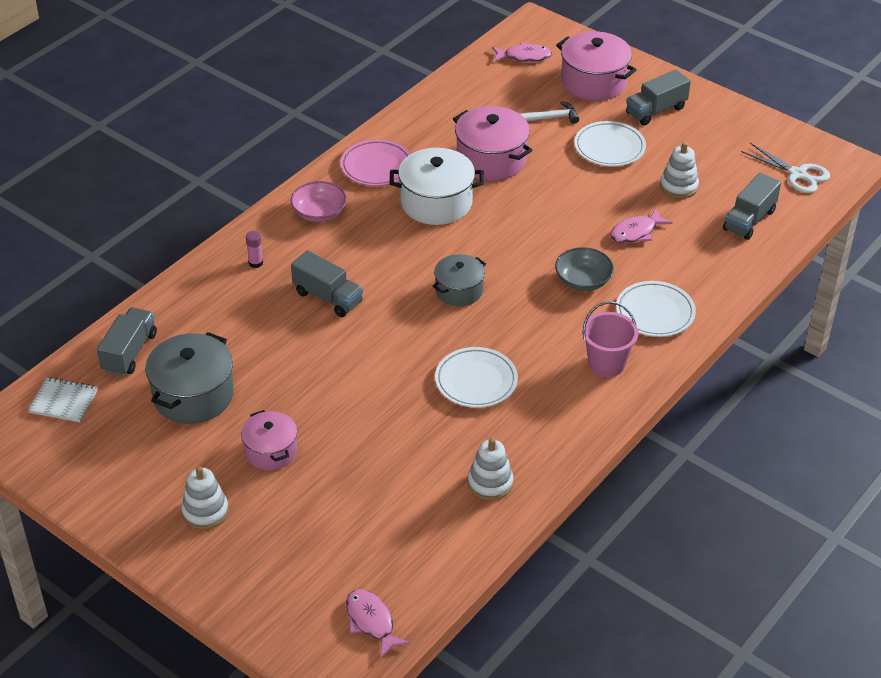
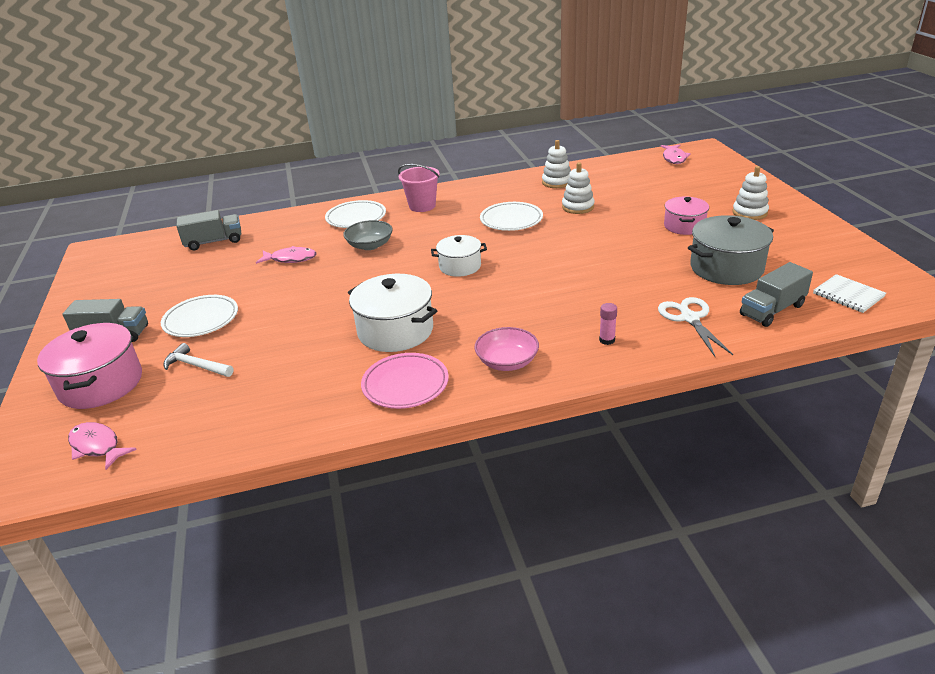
camera: 140 degrees left, 10 degrees down
grey truck [291,250,363,317] -> none
grey pot [433,254,486,306] -> white pot [431,235,487,277]
pink pot [453,106,532,181] -> none
white stacking toy [660,142,699,199] -> white stacking toy moved to [562,162,594,214]
white scissors [741,143,830,193] -> white scissors moved to [658,297,733,357]

